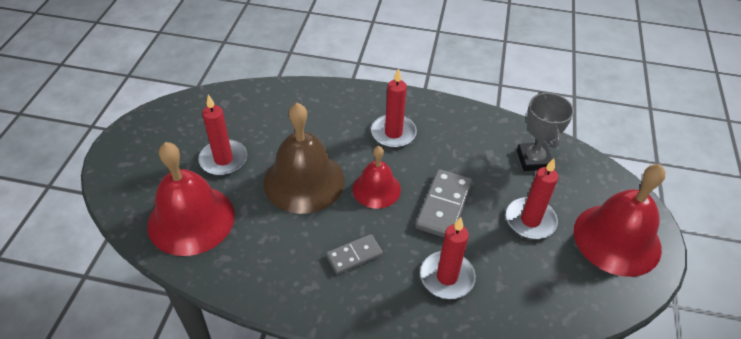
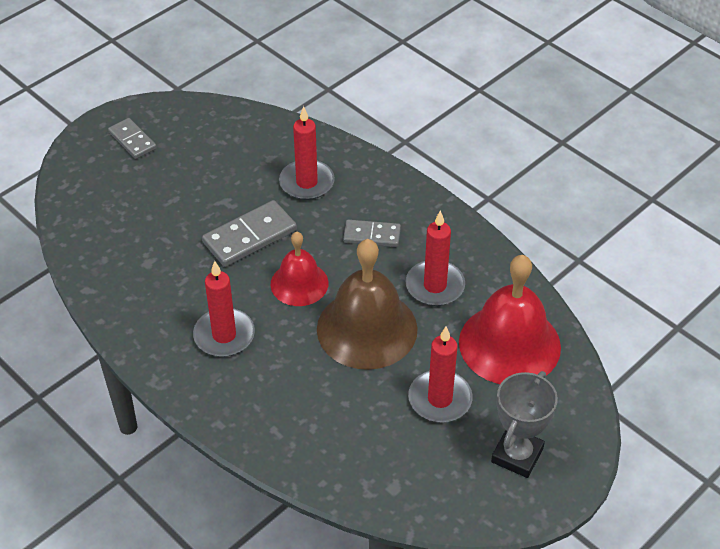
camera: 145 degrees left, 0 degrees up
red candle [506,158,558,239] -> red candle moved to [405,210,465,306]
grey trophy [517,91,574,171] -> grey trophy moved to [491,371,558,478]
red bell [574,164,665,277] -> grey domino [108,118,157,159]

